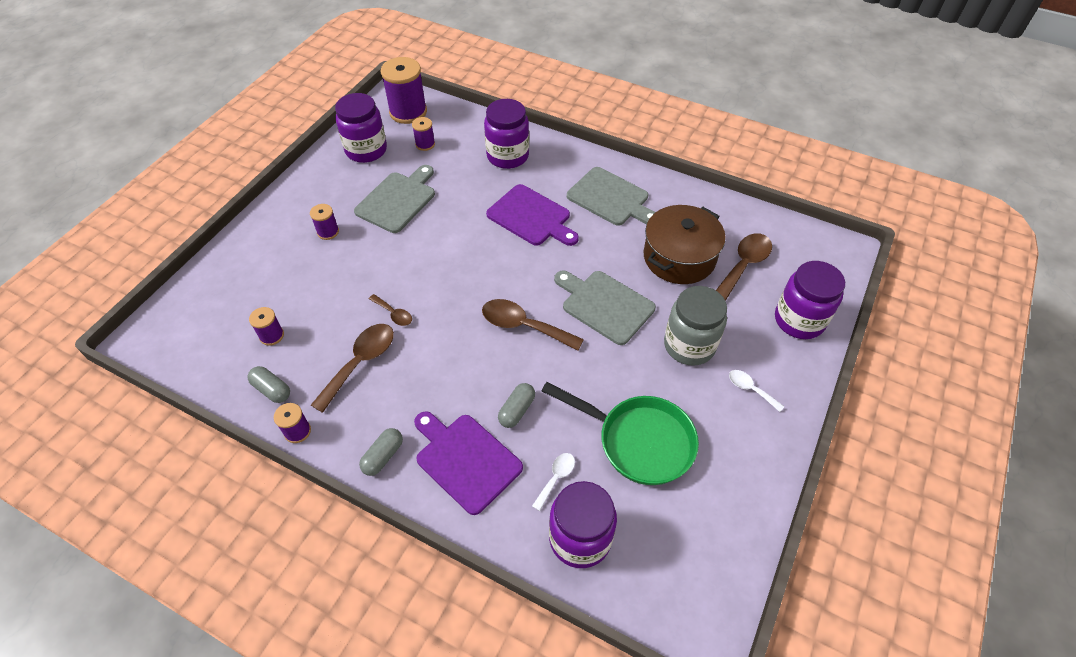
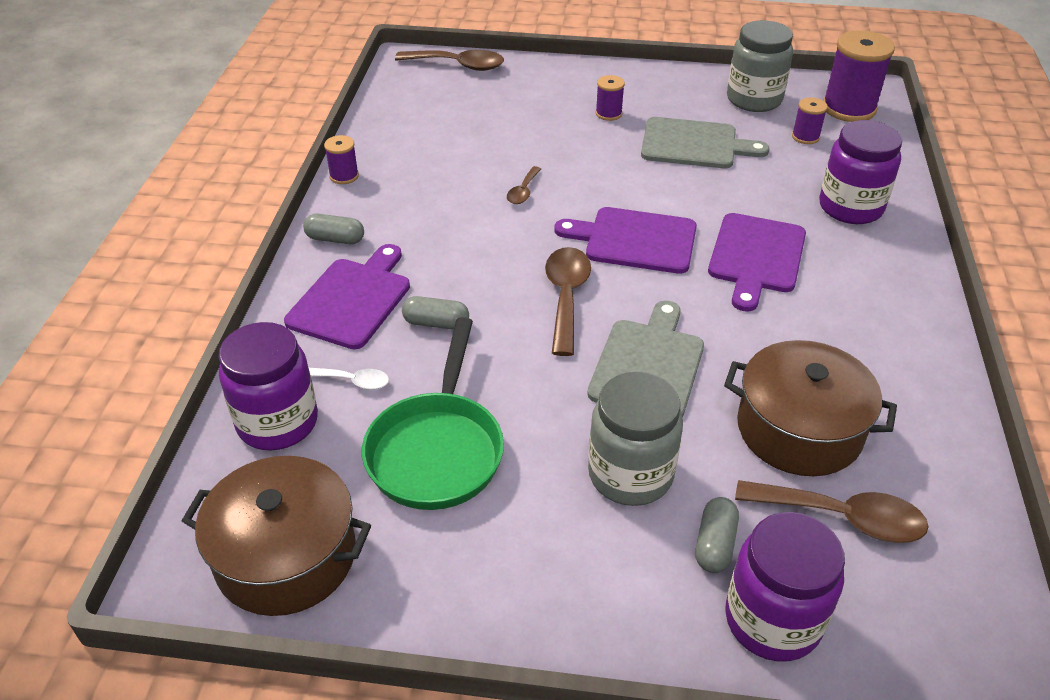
camera: 70 degrees right, 10 degrees down
grey capsule [247,366,290,403] -> grey capsule moved to [695,497,739,573]
purple spool [249,307,284,346] -> none
brown spoon [311,324,394,413] -> brown spoon moved to [395,50,504,71]
purple jar [335,93,387,163] -> grey jar [727,20,793,112]
grey cutting board [567,167,656,226] -> none
white spoon [729,370,785,412] -> none
none -> brown pot [182,456,371,616]
none -> purple cutting board [554,207,697,274]

